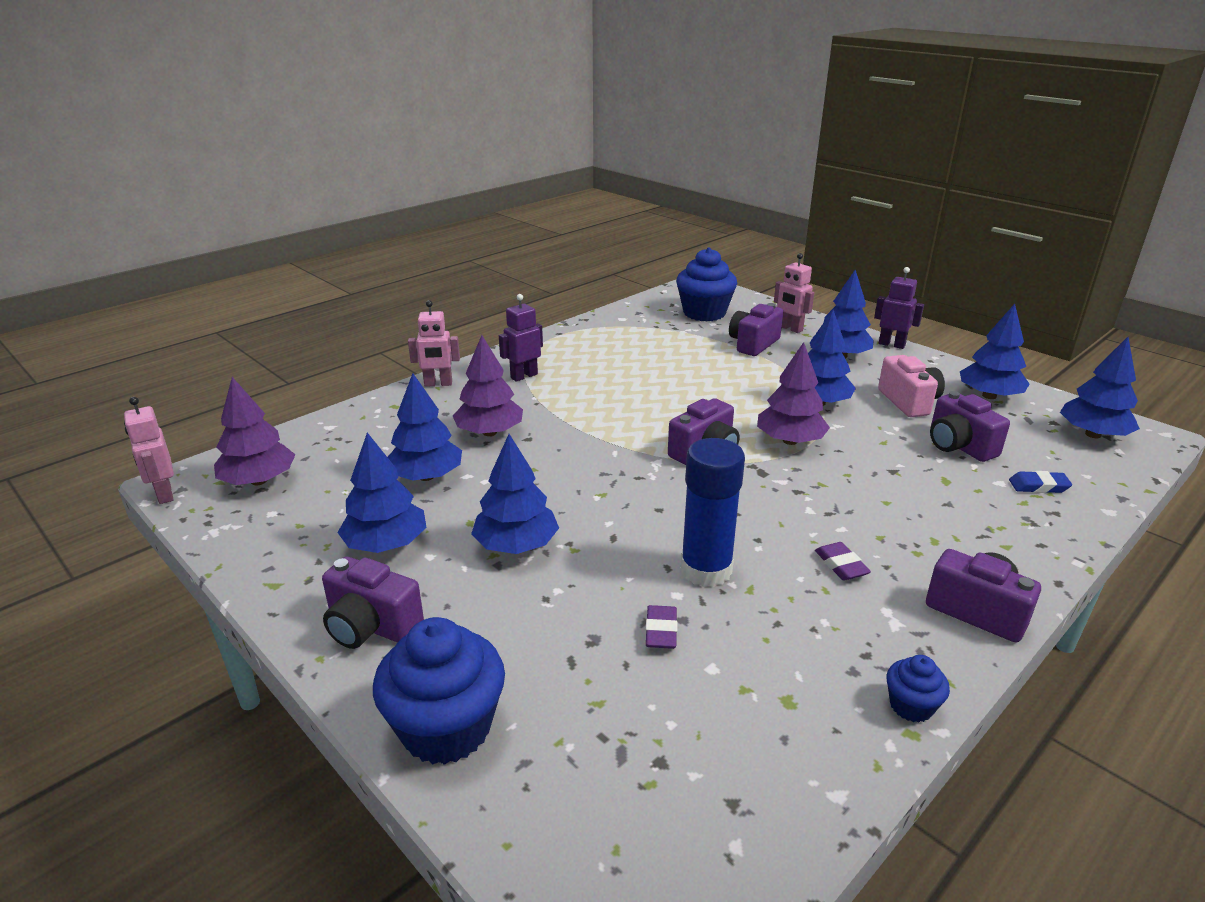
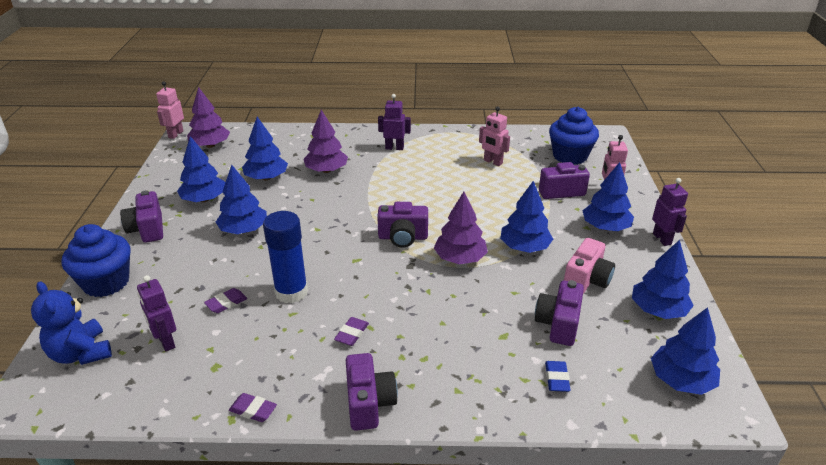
camera: 45 degrees right, 5 degrees up
pink robot [408,300,460,387] -> pink robot moved to [479,107,510,166]
blue cupcake [887,655,950,723] -> purple eraser [229,393,277,422]
blue eraser [1009,471,1072,493] -> blue eraser turned 45 degrees clockwise [545,361,571,392]
none -> blue teddy bear [31,281,112,365]
none -> purple robot [137,275,176,352]

